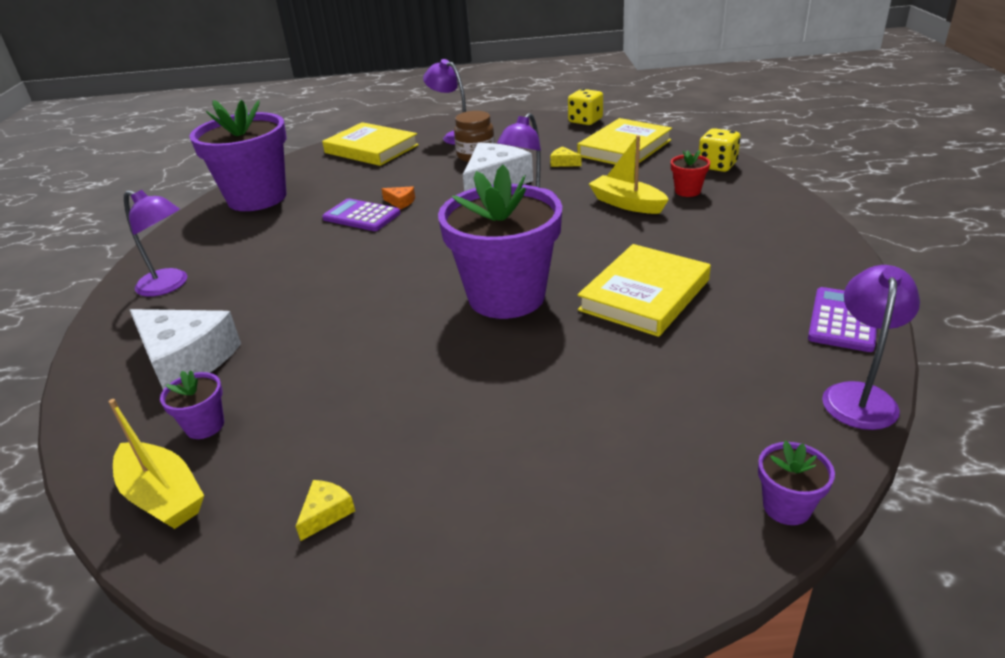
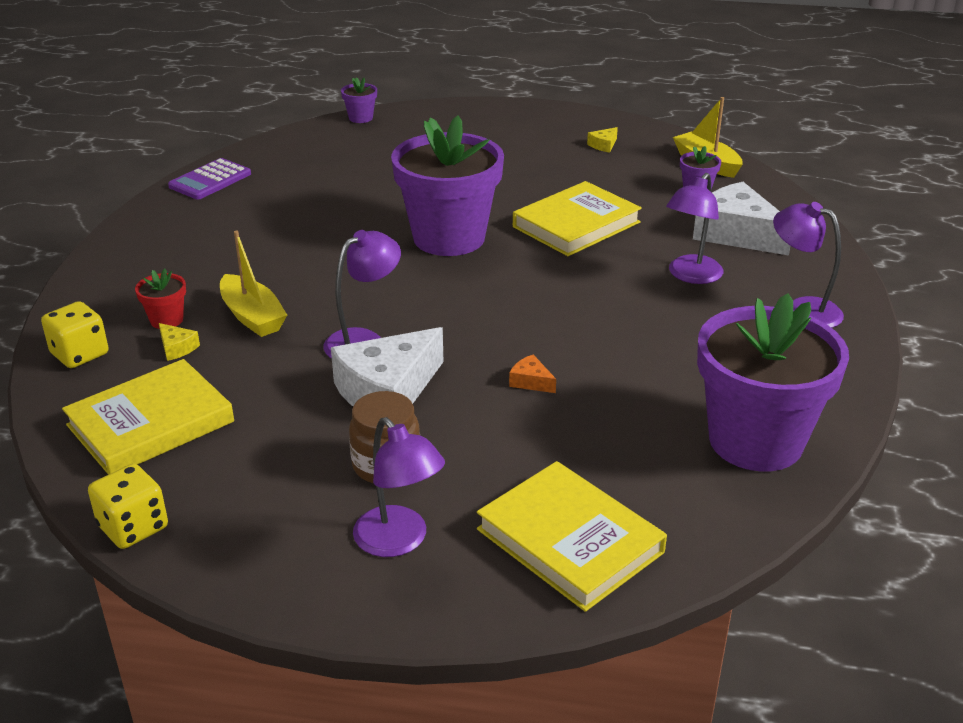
camera: 170 degrees left, 0 degrees up
purple calculator [322,198,400,231] -> none
yellow cheese [550,147,582,167] -> yellow cheese moved to [159,323,200,361]
yellow book [578,244,711,337] -> yellow book moved to [513,181,642,256]
purple lamp [822,265,920,430] -> purple lamp moved to [666,173,723,284]

